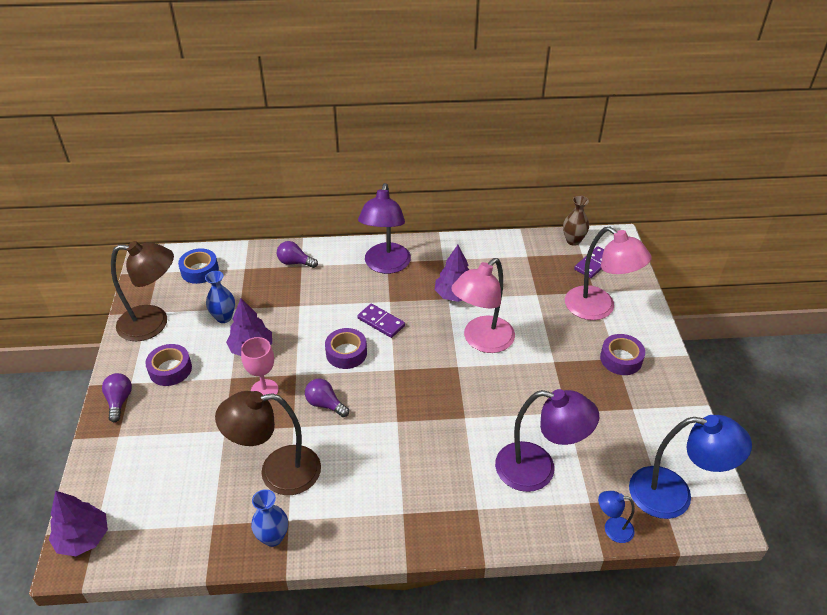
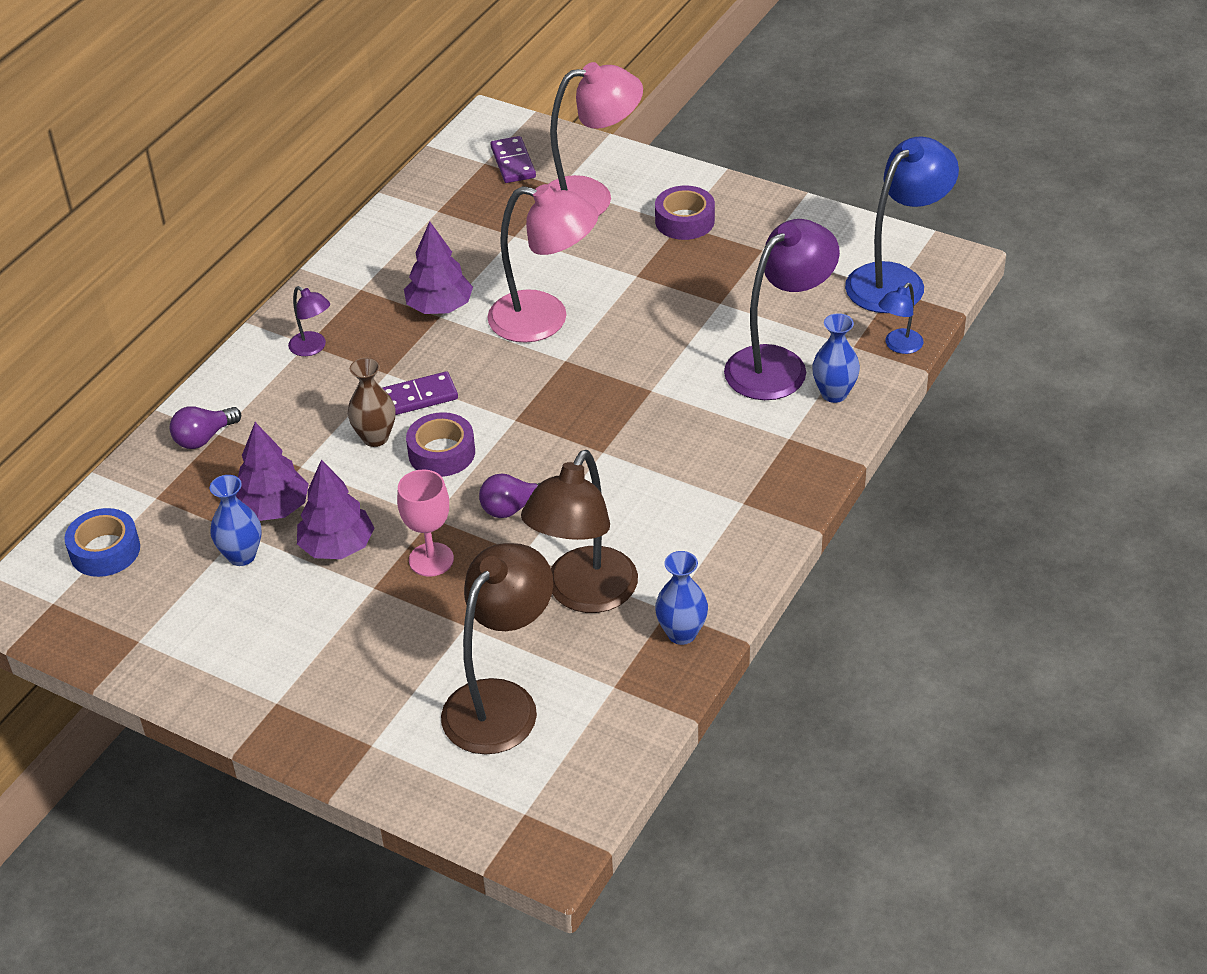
camera: 55 degrees left, 0 degrees up
purple tree [49,491,108,556] -> purple tree moved to [236,422,309,521]
purple light bulb [102,373,132,422] -> none
brown lamp [111,241,174,341] -> brown lamp moved to [441,543,553,754]
purple tape [145,344,192,386] -> none
purple lamp [358,183,411,274] -> purple lamp [288,286,330,356], size x0.47
pink lamp [451,258,515,353] -> pink lamp turned 60 degrees counterclockwise [488,184,598,343]
brown vase [563,196,589,246] -> brown vase moved to [348,358,395,447]
none -> blue vase [812,313,860,403]

